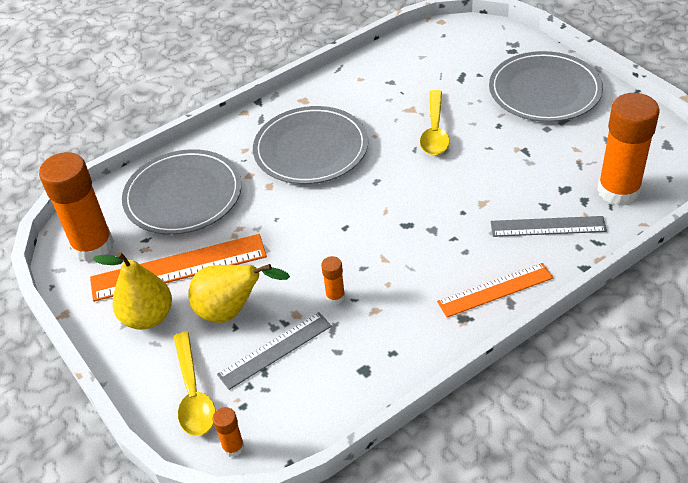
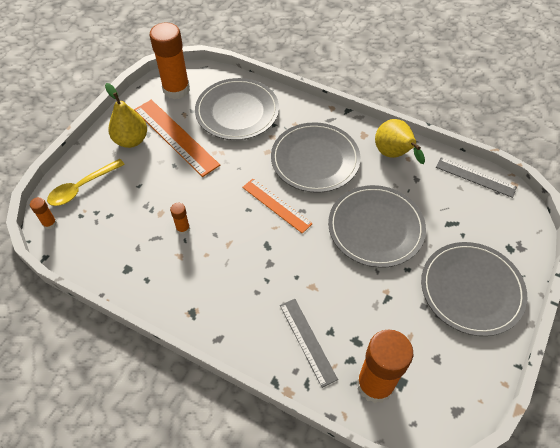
camera: 60 degrees right, 10 degrees up
yellow pear [188,264,290,323] -> yellow pear moved to [375,119,425,164]
grey ruler [217,312,332,390] -> grey ruler moved to [436,157,517,198]
yellow spoon [420,90,450,155] -> grey plate [328,185,426,268]
orange ruler [437,263,553,317] -> orange ruler moved to [242,179,313,234]

